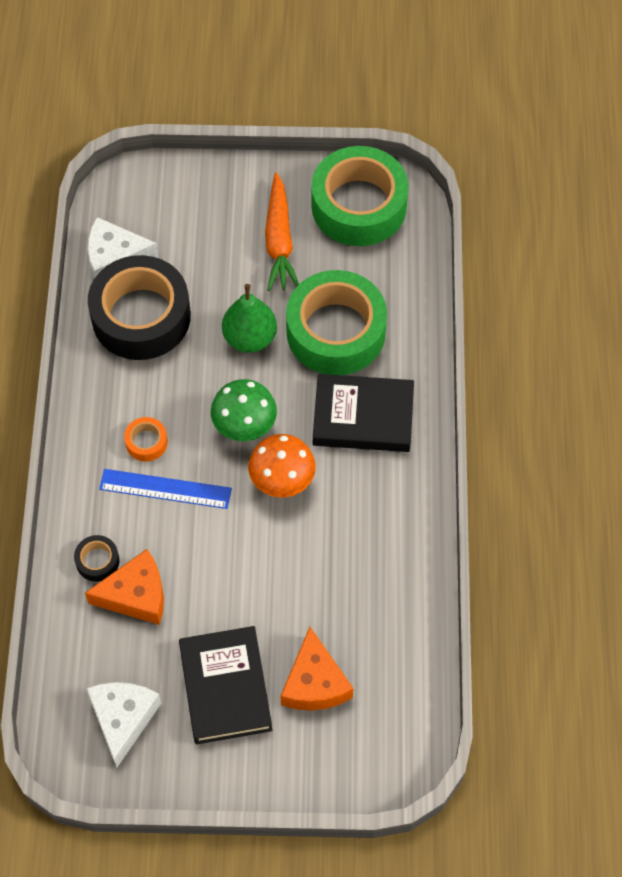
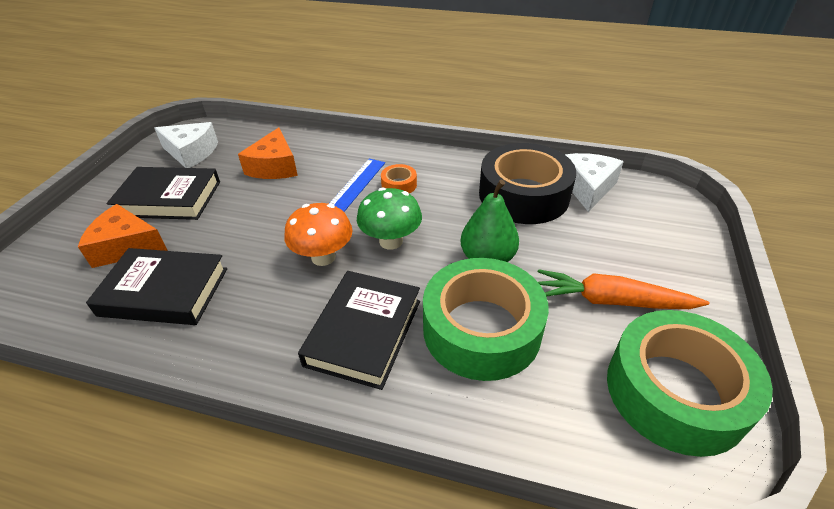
camera: 105 degrees right, 20 degrees down
black tape [74,535,120,582] -> none
none -> black book [86,248,227,325]

